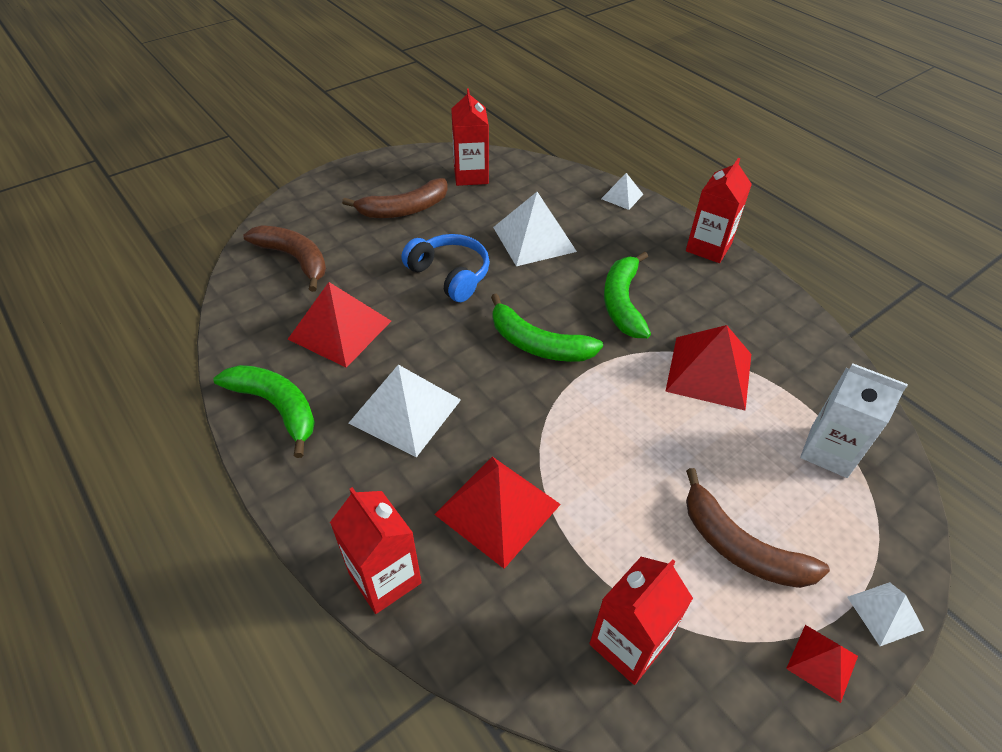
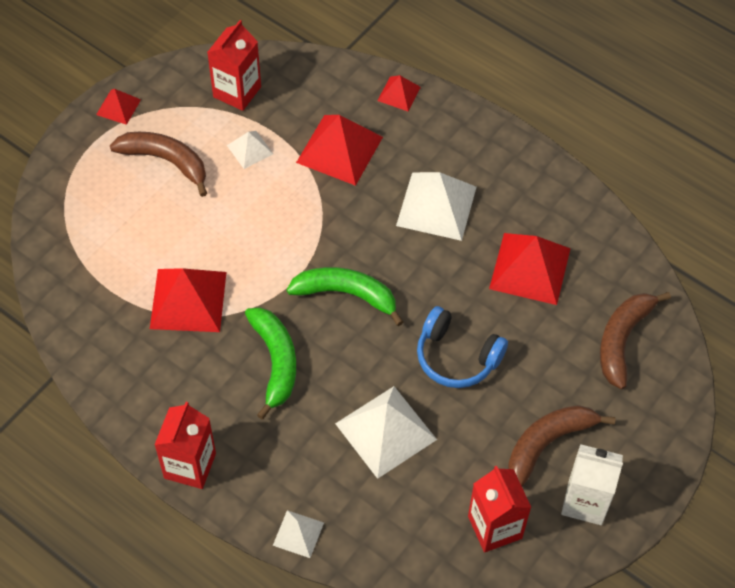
camera: 165 degrees right, 10 degrees up
green banana [214,365,315,458] -> none
brown banana [243,225,326,292] -> brown banana turned 90 degrees clockwise [600,292,671,389]
red carton [330,487,422,614] -> red pyramid [377,75,421,111]
white carton [800,363,908,478] -> white carton moved to [561,444,623,525]
white pyramid [847,582,924,646] -> white pyramid moved to [227,131,273,169]

